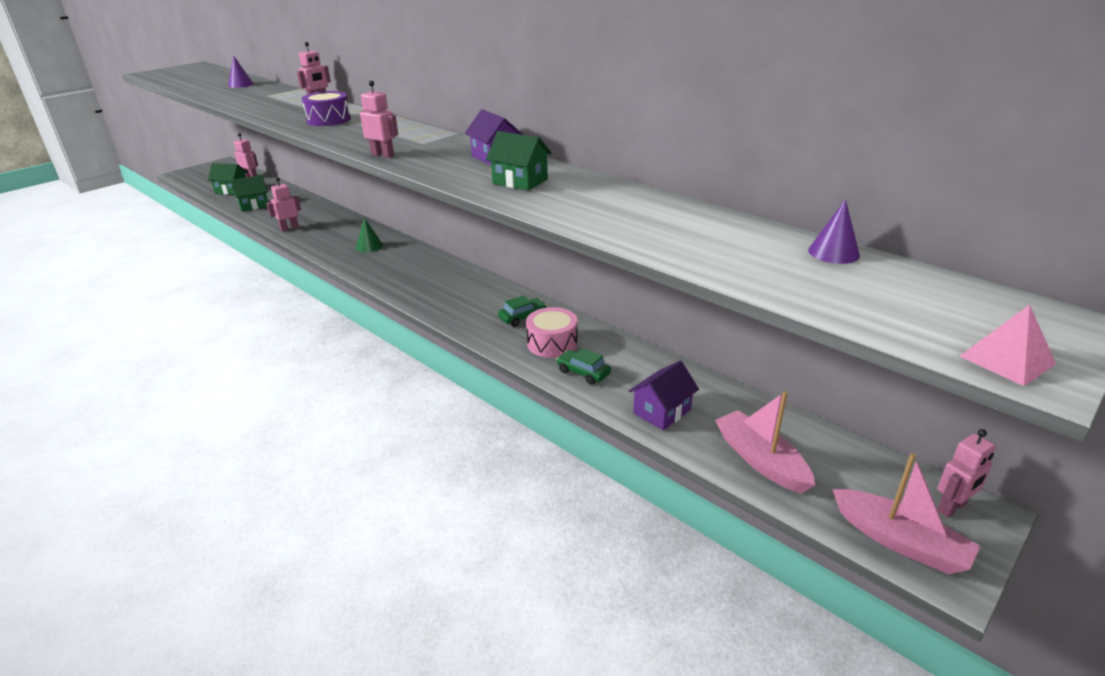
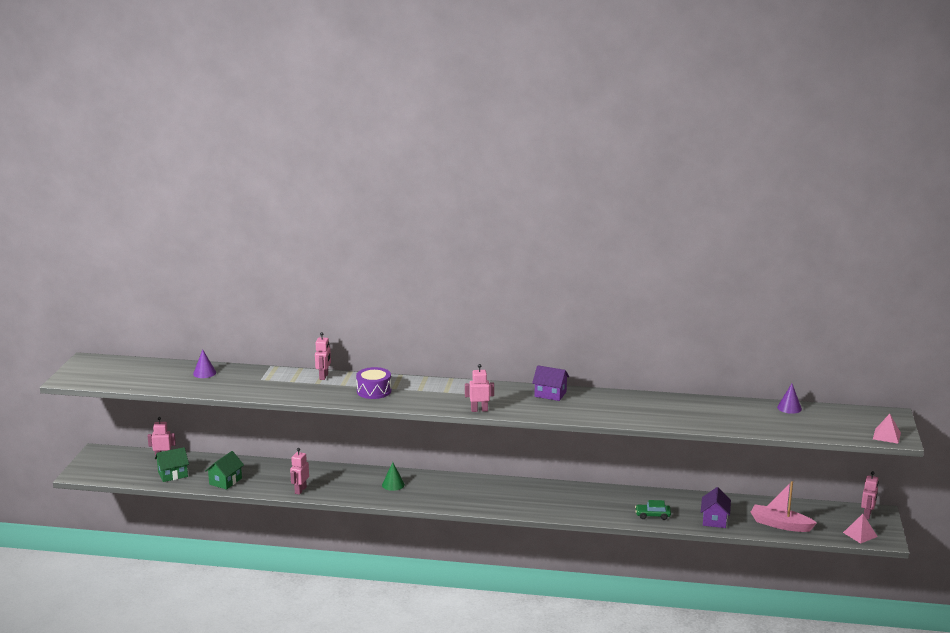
camera: 35 degrees left, 10 degrees down
green house [486,131,552,191] -> none
green car [498,295,547,326] -> none
pink drum [526,307,578,358] -> none
pink boat [832,453,981,574] -> pink pyramid [843,514,878,544]

